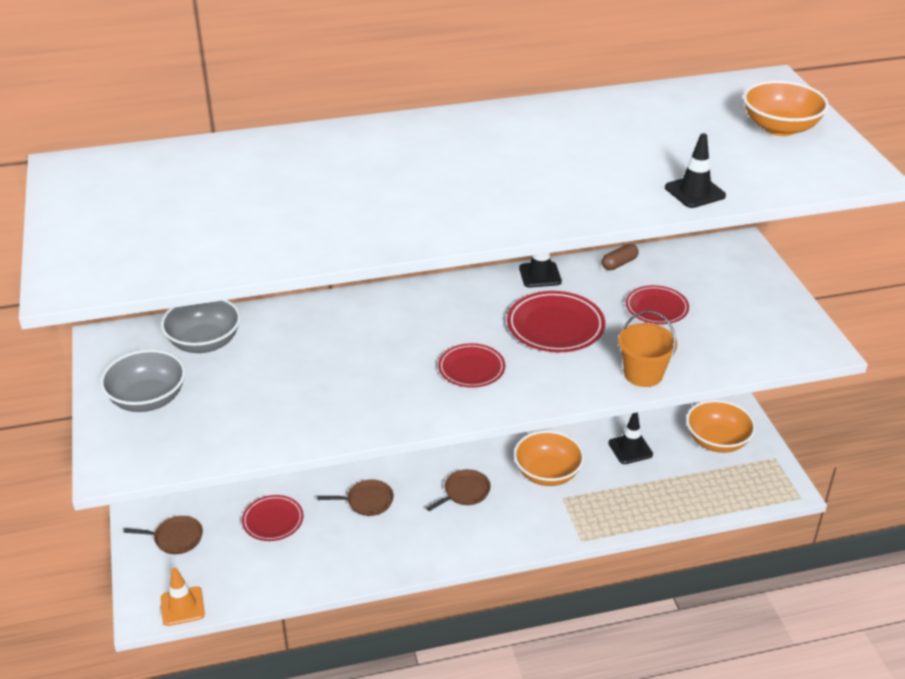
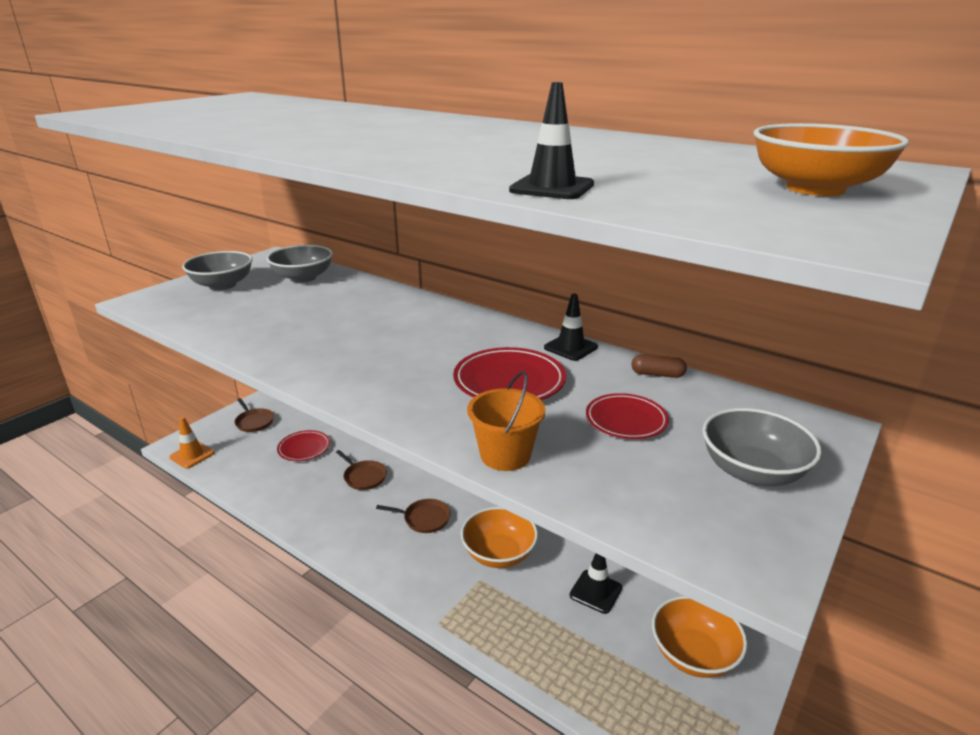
camera: 50 degrees right, 10 degrees down
red plate [438,343,505,388] -> none
none -> grey bowl [702,408,822,486]

